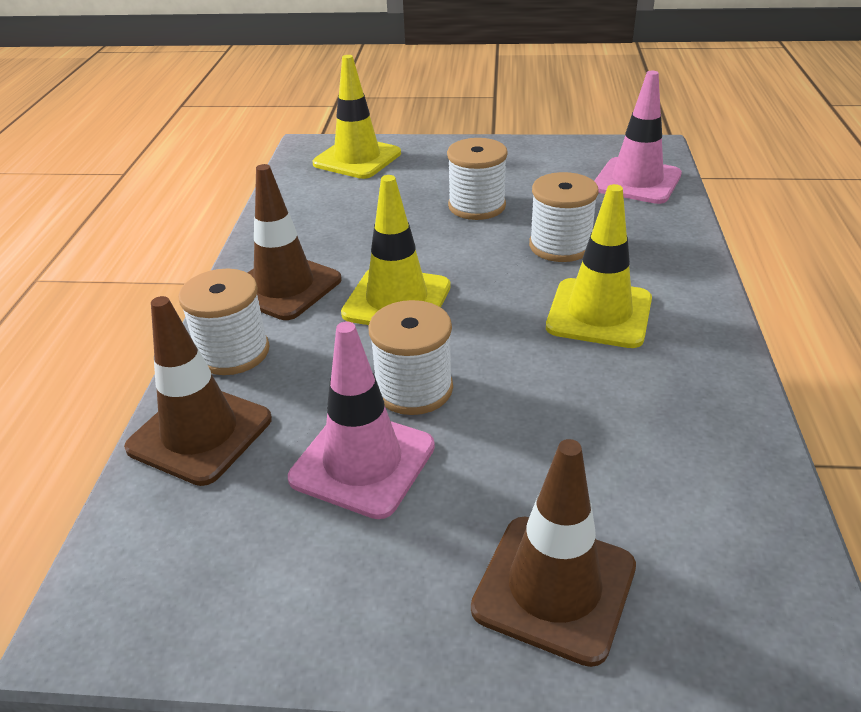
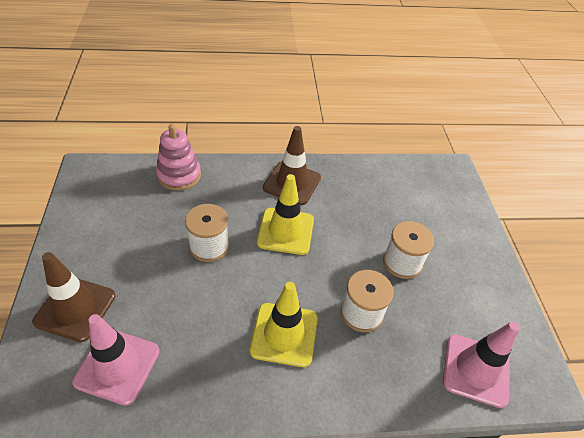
camera: 75 degrees right, 10 degrees up
brown traffic cone [124,296,272,486] -> pink stacking toy [156,124,201,191]
white spool [178,269,270,375] -> none
pink traffic cone [288,321,435,519] -> pink traffic cone moved to [72,314,160,406]
yellow traffic cone [313,55,401,179] -> none

